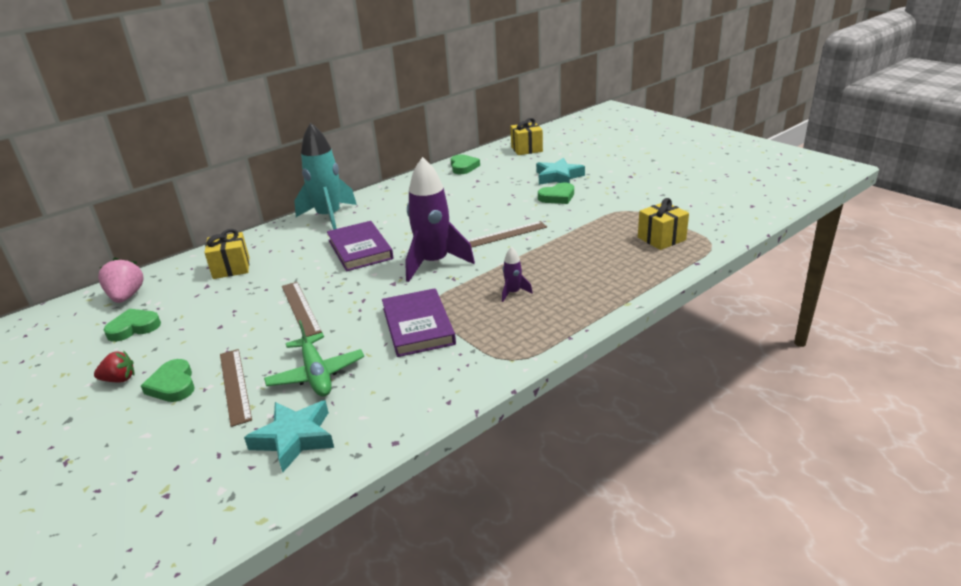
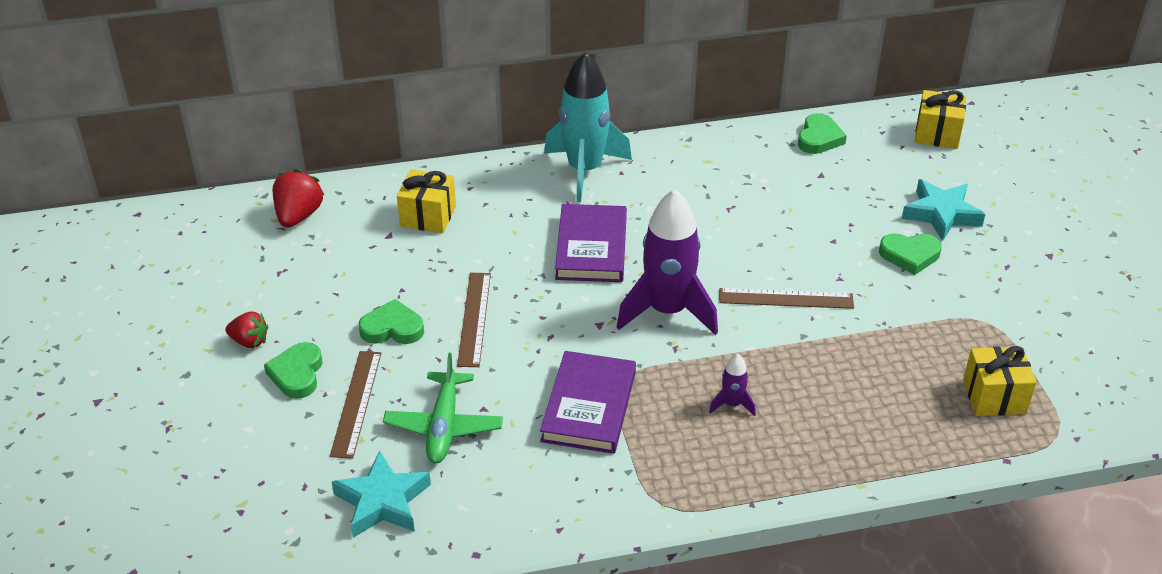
camera: 25 degrees right, 10 degrees up
pink strawberry [98,257,144,303] -> red strawberry [273,169,324,227]
green heart [104,309,161,342] -> green heart moved to [359,299,424,344]

